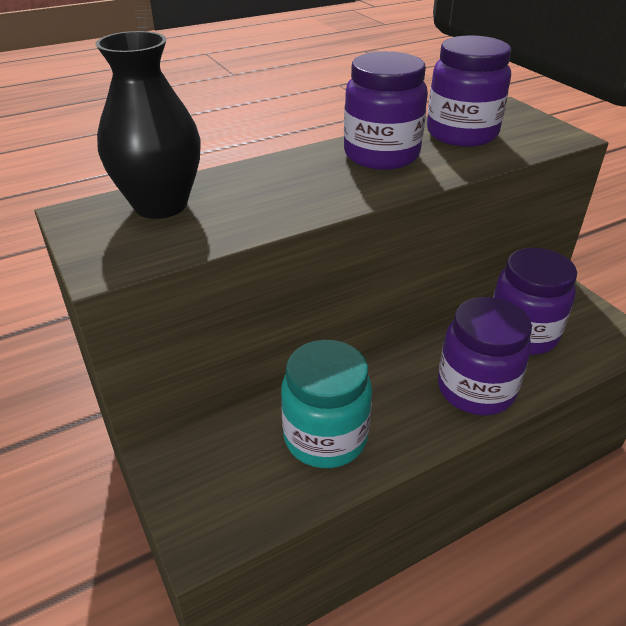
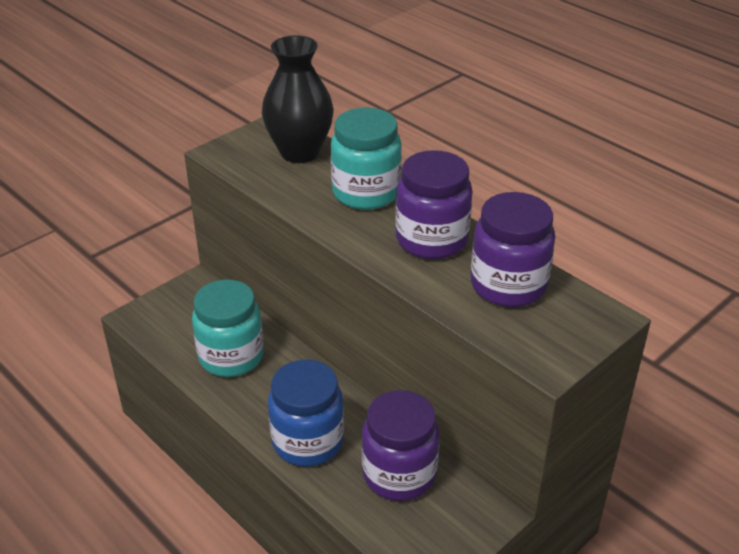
camera: 75 degrees right, 0 degrees up
purple jar [438,297,532,415] -> blue jar [268,360,344,467]
none -> turquoise jar [330,108,402,210]

